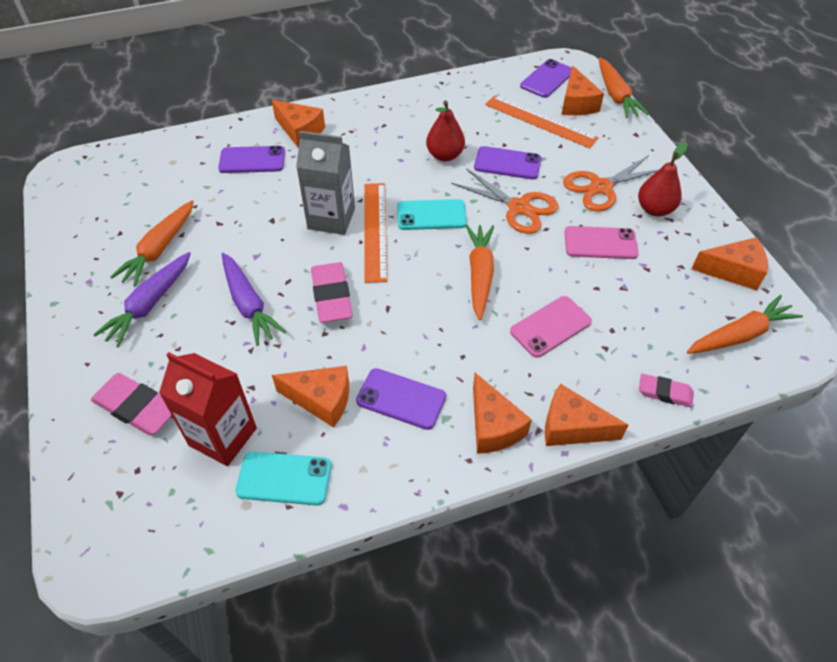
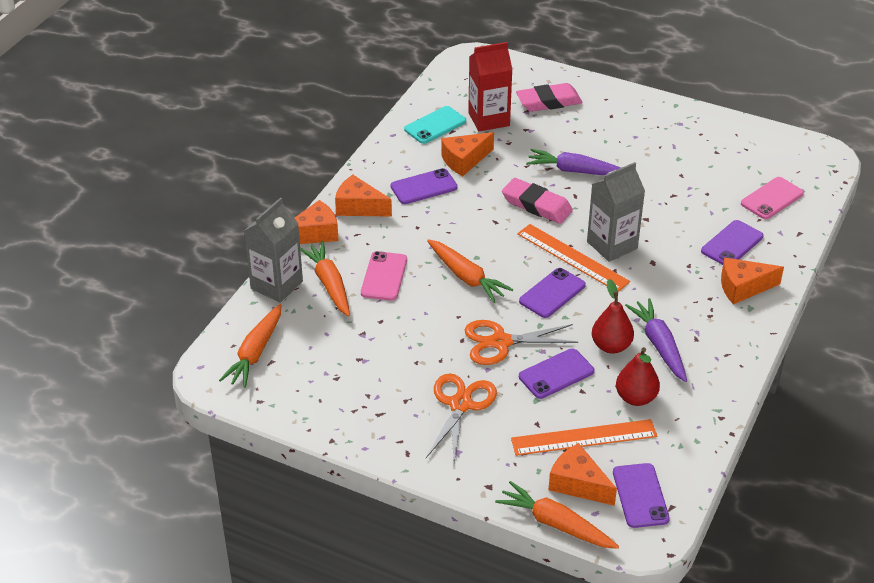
camera: 135 degrees right, 10 degrees down
purple carrot [93,252,191,347] -> purple carrot moved to [625,298,687,382]
orange carrot [110,200,194,287] -> orange carrot moved to [300,241,350,316]
turquoise phone [397,199,467,230] -> purple phone [519,268,586,318]
pink phone [564,226,638,259] -> pink phone moved to [741,177,804,219]
red pear [638,142,688,217] -> red pear moved to [616,347,660,406]
pink eraser [639,374,694,408] -> grey carton [244,198,303,303]
orange cheese [691,237,768,291] -> none

